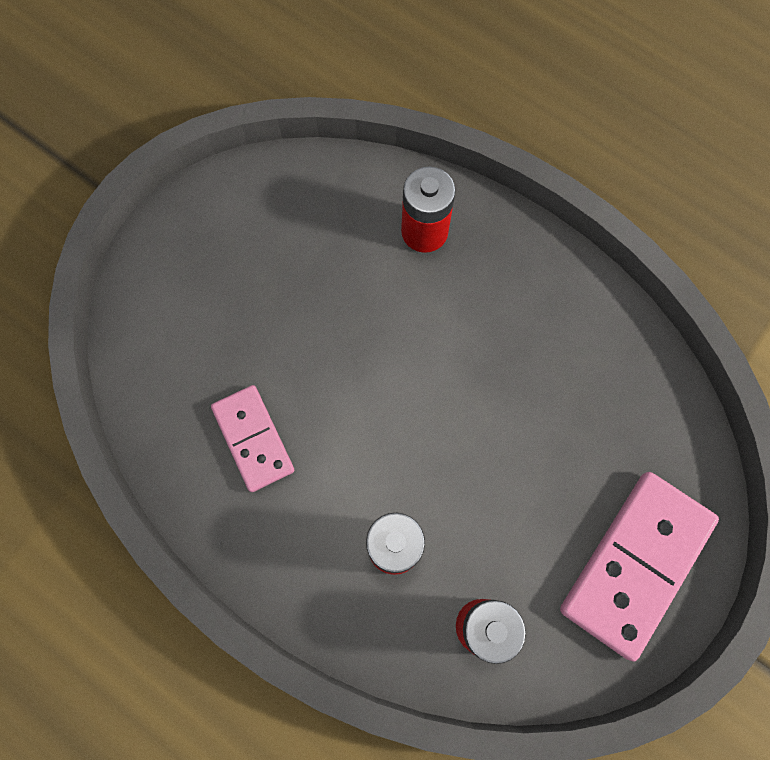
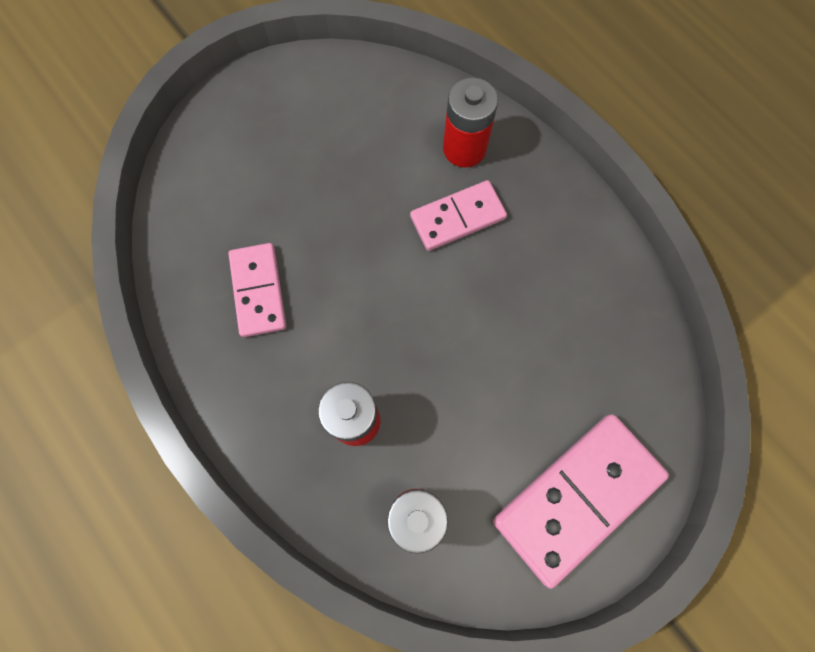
camera: 15 degrees right, 0 degrees up
none -> pink domino [410,180,507,251]

